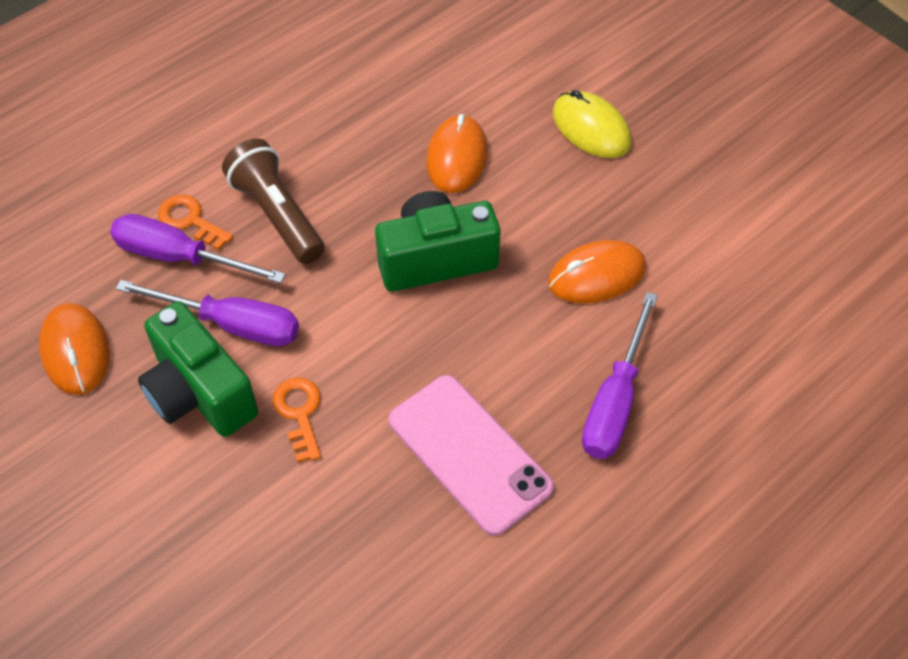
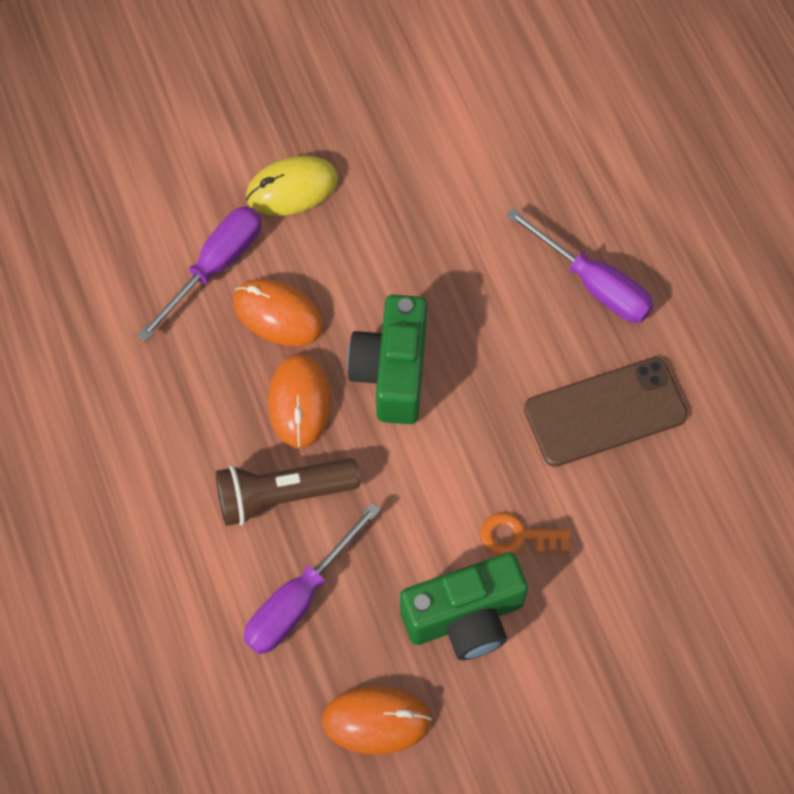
camera: 70 degrees left, 10 degrees up
purple screwdriver [116,280,299,346] -> purple screwdriver moved to [137,206,261,342]
orange key [158,195,233,250] -> none
pink phone [388,375,554,536] -> brown phone [524,357,688,467]
orange mouse [548,240,646,303] -> orange mouse moved to [268,353,331,448]

